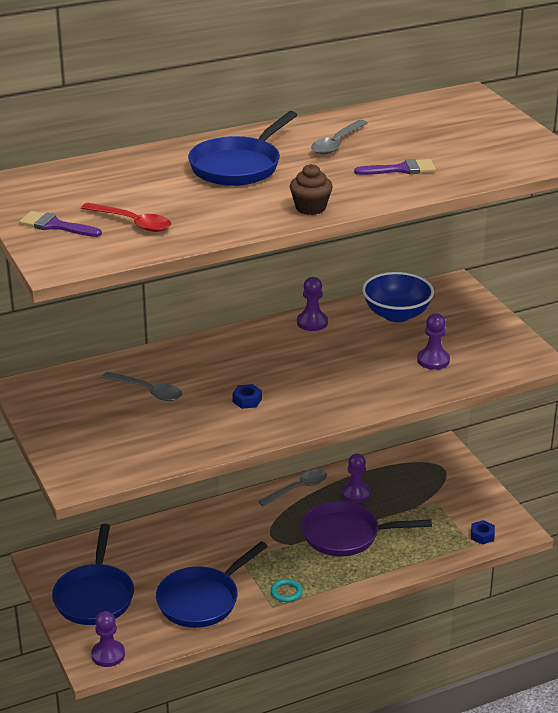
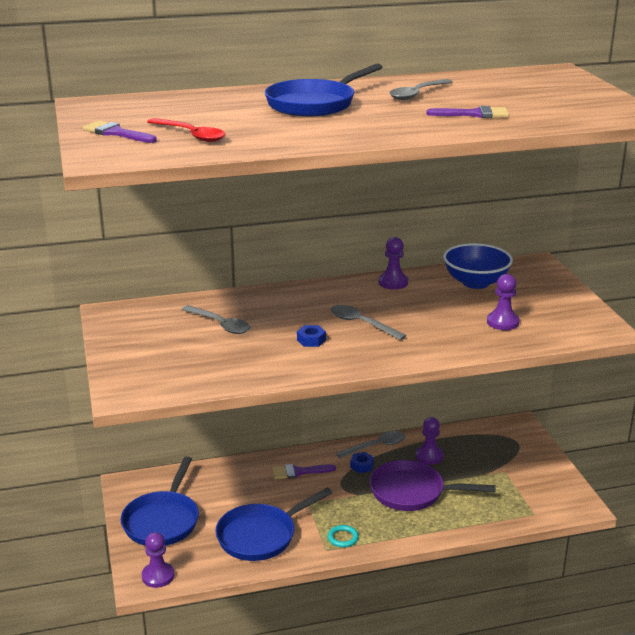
camera: 10 degrees right, 5 degrees down
brown cupcake [290,164,333,215] -> none
blue nut [471,520,495,545] -> blue nut moved to [350,452,374,473]
none -> purple brush [272,464,336,479]
none -> grey spoon [331,305,407,340]

